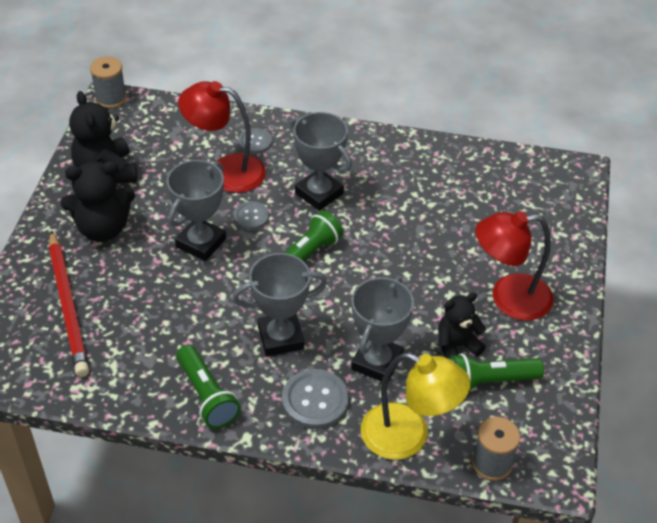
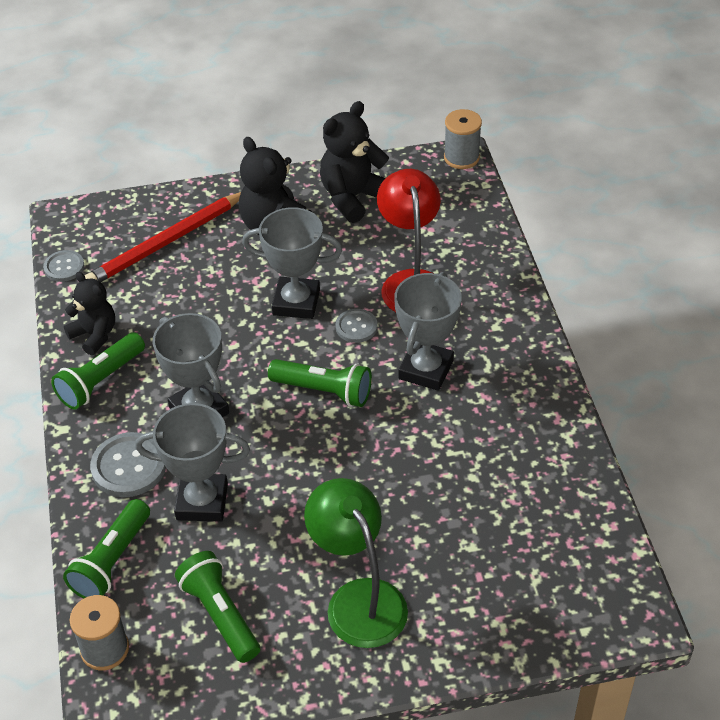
camera: 70 degrees right, 0 degrees up
grey button [238,128,272,154] -> grey button moved to [43,250,84,282]
yellow lamp [361,353,471,460] -> green flashlight [63,499,150,599]
black teddy bear [438,293,486,359] -> black teddy bear moved to [64,272,115,355]
red lamp [475,211,554,321] -> green lamp [304,478,408,648]

